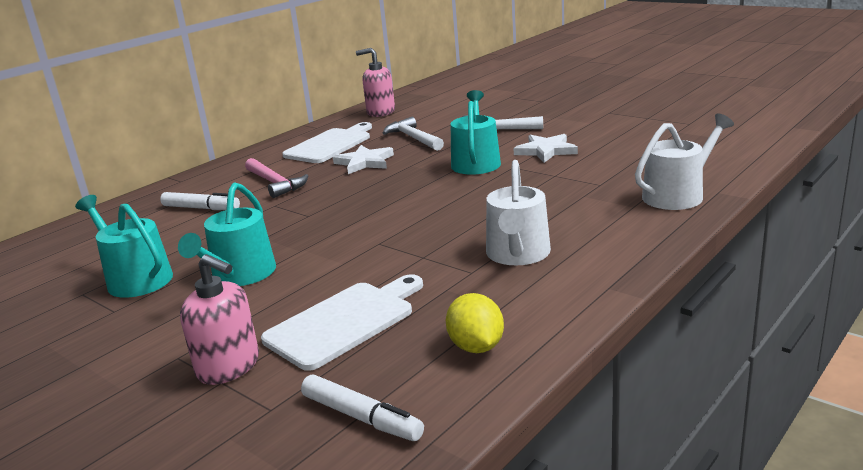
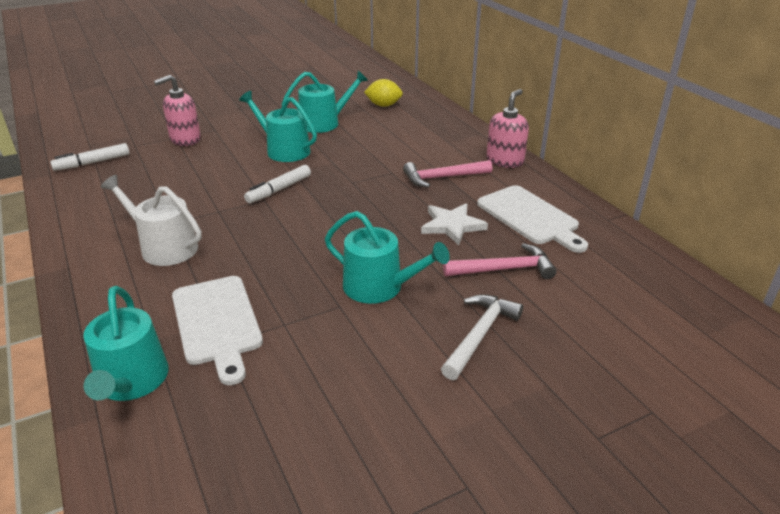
camera: 110 degrees right, 10 degrees up
white marker [160,192,240,210] -> white marker moved to [244,165,311,203]
white cutting board [261,274,423,371] -> white cutting board moved to [172,276,263,385]
pink soap dispenser [356,48,395,117] -> pink soap dispenser moved to [486,89,529,168]
white hammer [383,117,444,151] -> pink hammer [443,243,557,279]
yellow lemon [446,293,504,353] -> yellow lemon moved to [364,79,403,107]
white star [514,134,578,163] -> none
white watering can [635,113,734,210] -> turquoise watering can [83,286,169,401]

